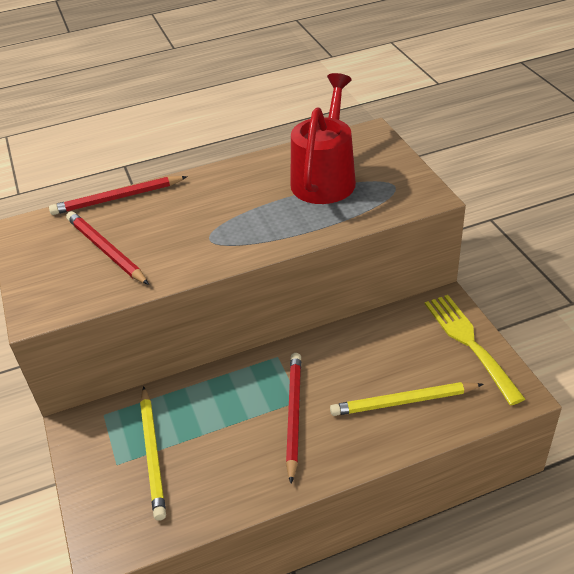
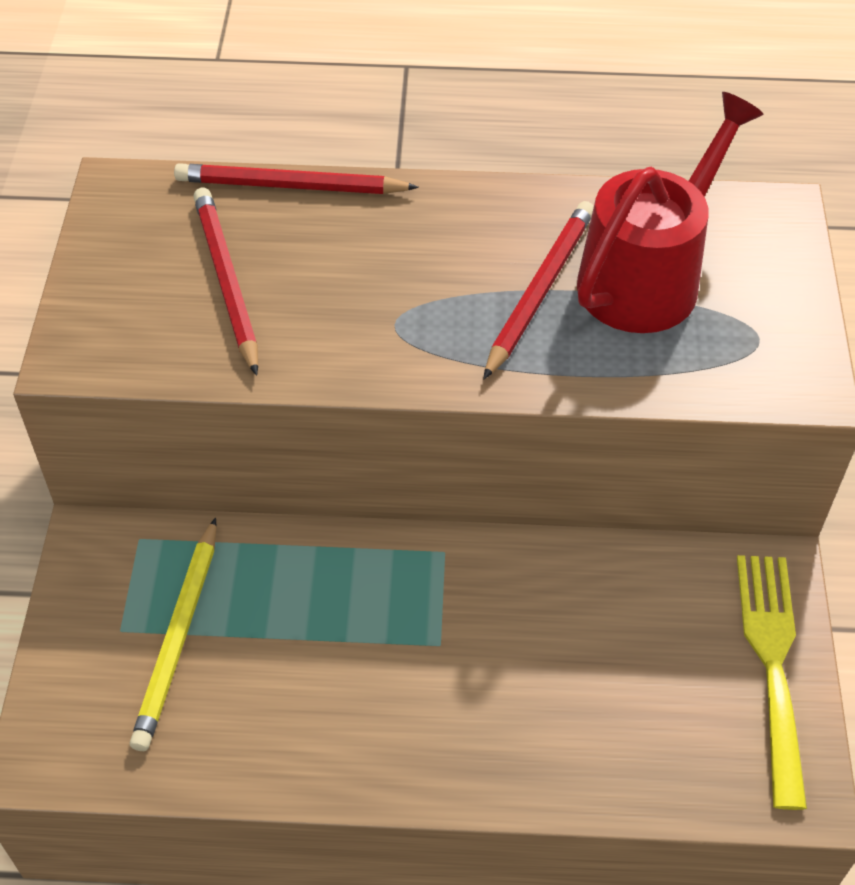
camera: 20 degrees right, 10 degrees up
red pencil [286,353,301,484] -> red pencil moved to [483,201,594,380]
yellow pencil [330,382,484,416] -> none

